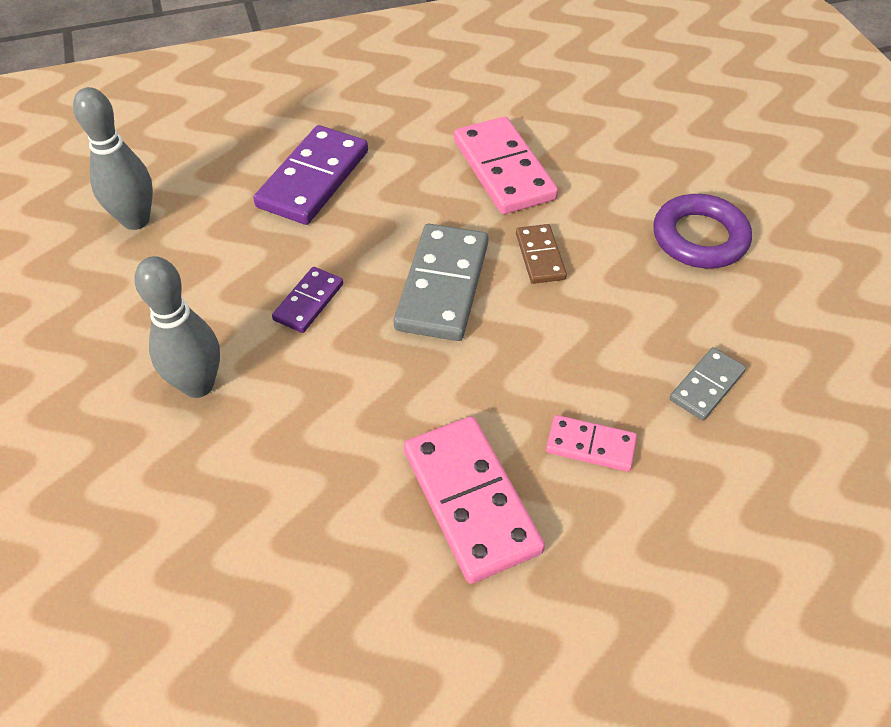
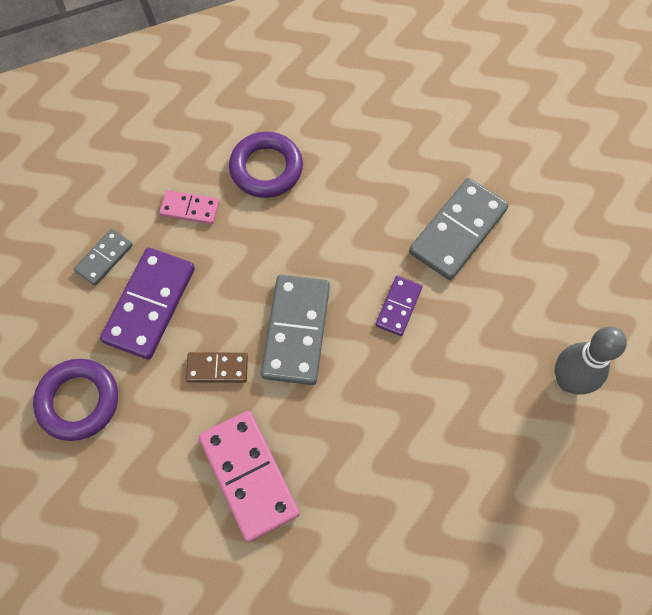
camera: 175 degrees right, 15 degrees up
grey bowling pin [134,256,220,398] -> grey domino [409,178,509,280]
purple domino [253,125,368,225] -> purple domino moved to [100,248,195,360]
pink domino [404,416,545,584] -> purple ring [229,132,303,198]
brown domino [516,224,567,284] -> brown domino turned 75 degrees counterclockwise [186,352,248,383]

